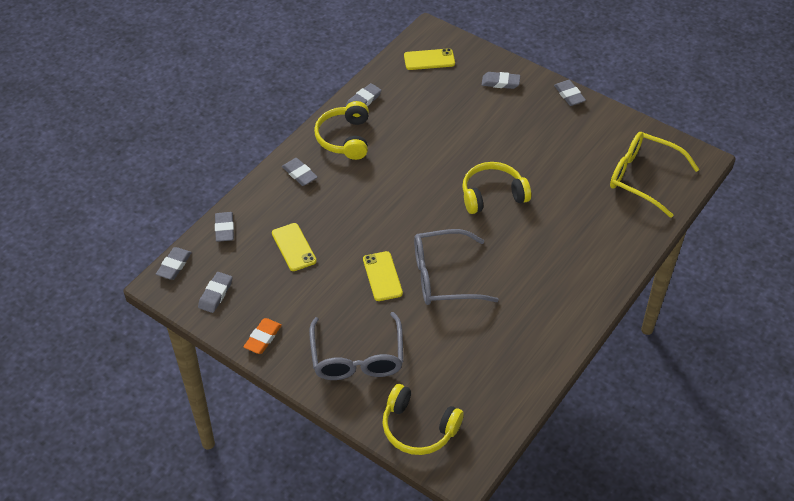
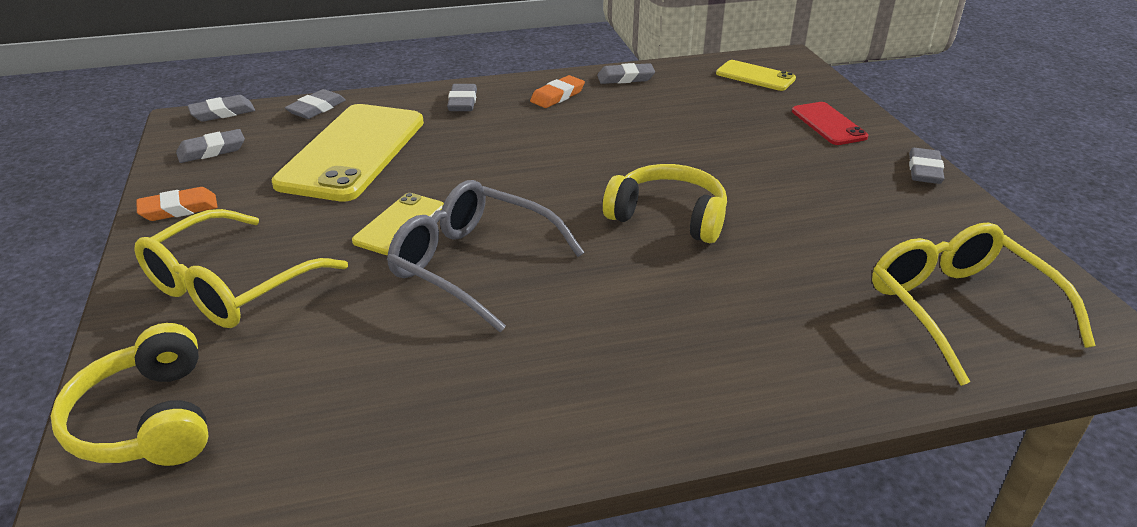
camera: 40 degrees right, 15 degrees down
yellow phone [272,223,317,271] -> yellow phone [272,104,424,202], size x2.02
grey glasses [309,312,403,380] -> yellow glasses [134,209,348,328]
yellow headphones [314,101,369,160] -> orange eraser [530,75,585,108]
grey eraser [482,72,520,89] -> red phone [792,102,868,145]

